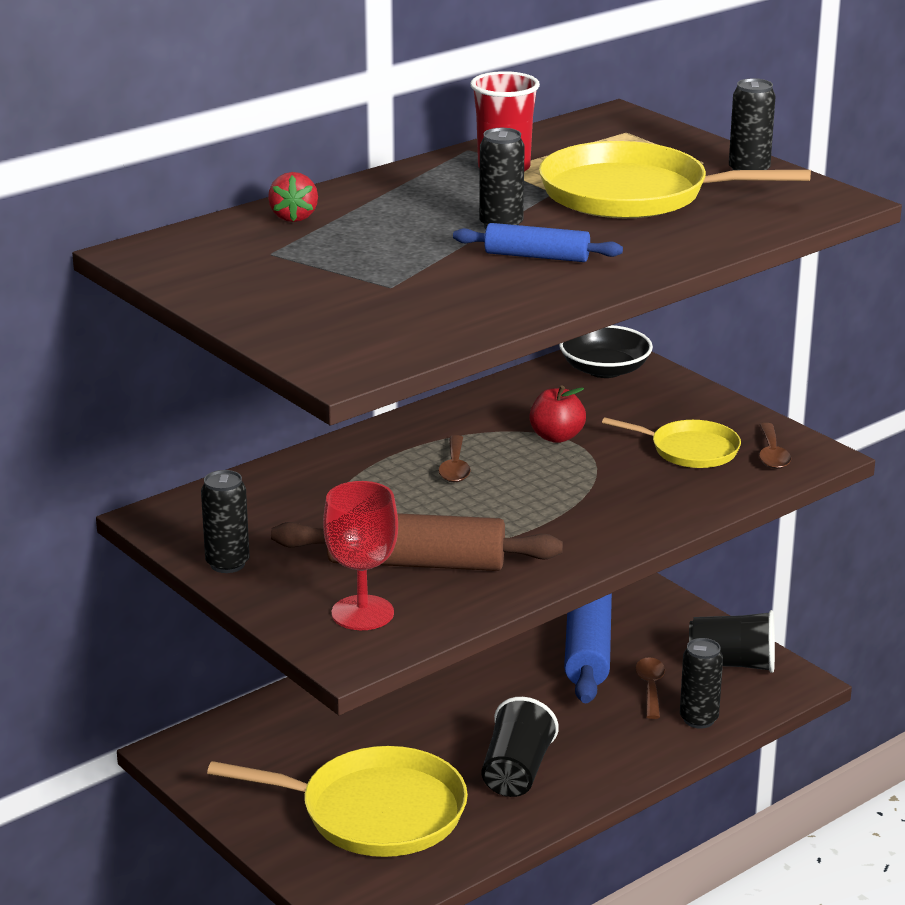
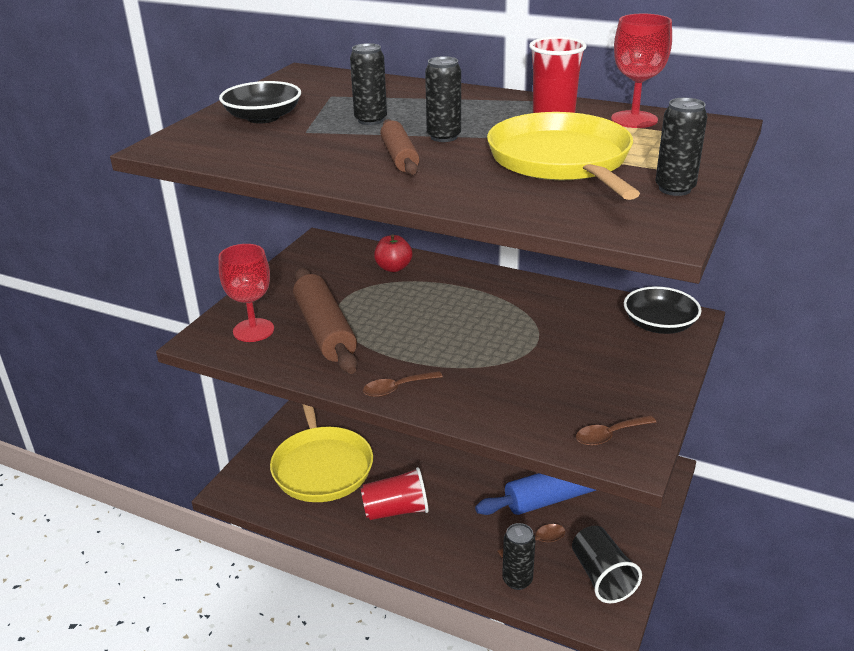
camera: 65 degrees right, 5 degrees up
black can [201,470,249,573] -> black can moved to [350,43,387,125]
red strawberry [268,172,318,222] -> none
brown spoon [438,435,471,482] -> brown spoon moved to [363,371,443,397]
blue rolling pin [453,223,623,262] -> brown rolling pin [380,119,420,175]
black cup [481,697,559,797] -> red cup [361,467,429,520]
red apple [529,386,586,443] -> red apple moved to [374,234,412,272]
yellow pan [602,417,741,468] -> none
none -> black bowl [219,81,301,124]
none -> red goblet [611,14,672,128]

